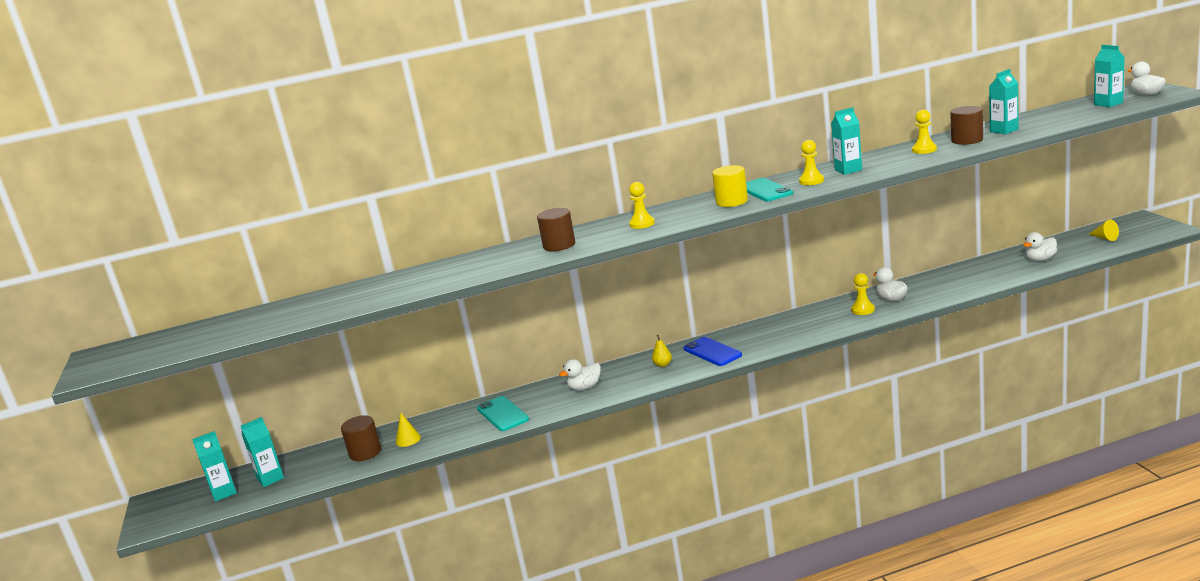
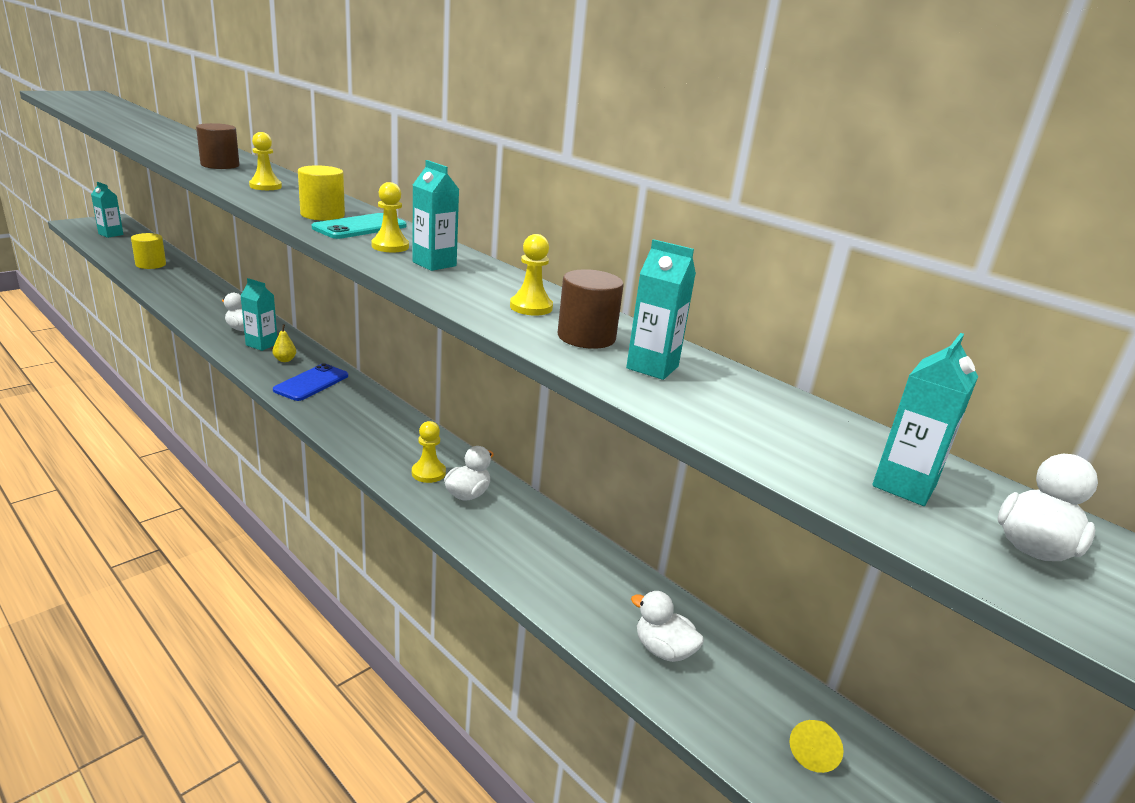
camera: 55 degrees right, 5 degrees up
turquoise carton [241,417,284,487] -> turquoise carton moved to [241,278,277,351]
brown cylinder [341,415,381,461] -> yellow cylinder [131,233,166,269]
yellow cone [396,413,421,447] -> none
turquoise phone [477,396,529,431] -> none

